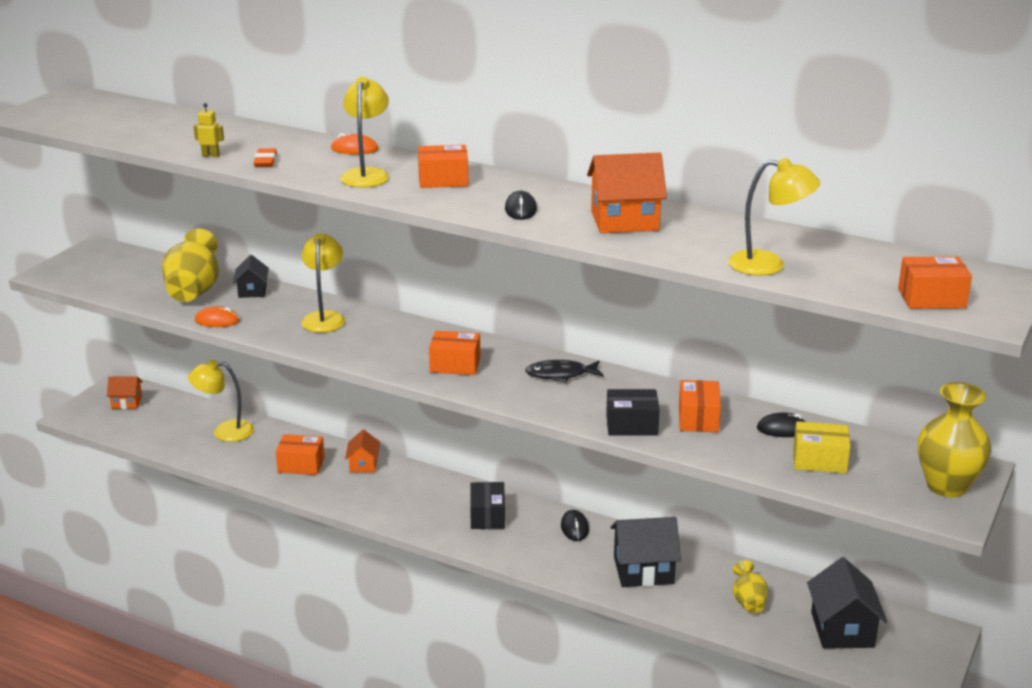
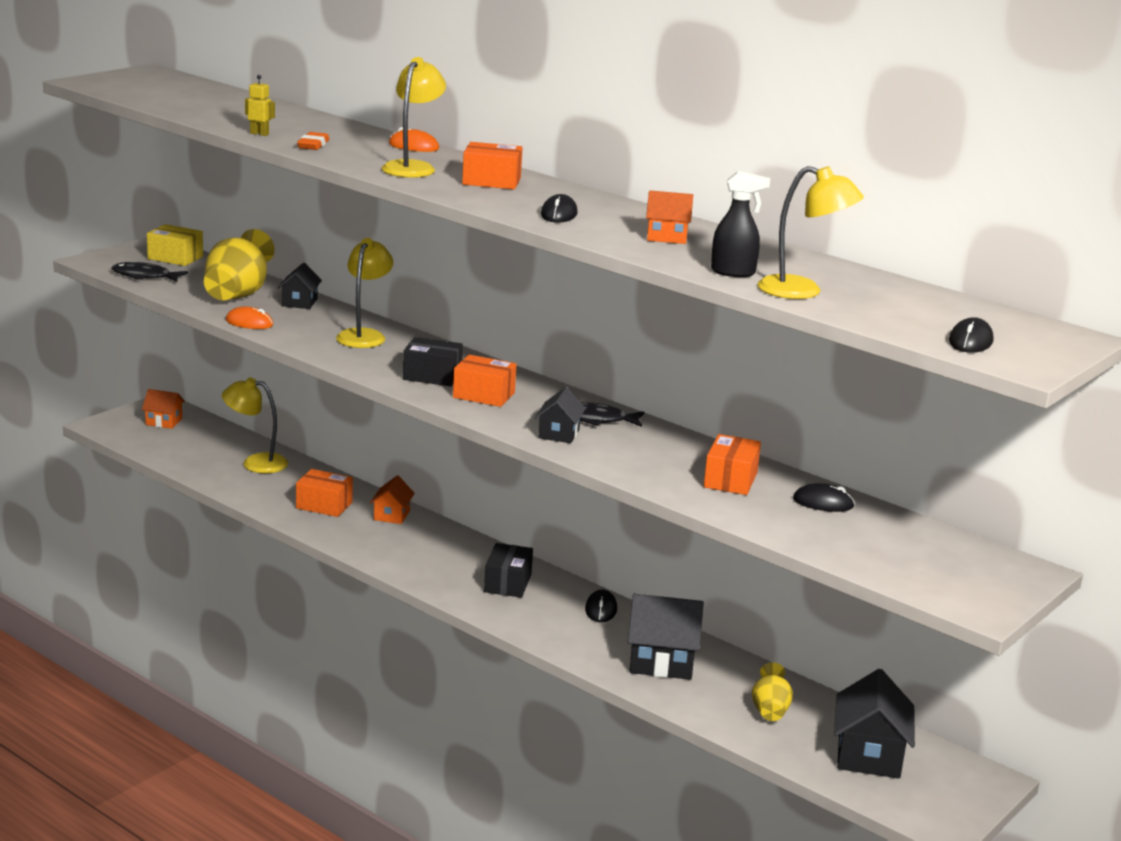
camera: 10 degrees right, 5 degrees down
orange house [587,153,667,233] -> orange house [646,191,693,244], size x0.58
black box [606,389,660,436] -> black box moved to [403,337,463,386]
yellow box [793,421,850,474] -> yellow box moved to [147,224,203,266]
orange box [898,257,972,309] -> black mouse [949,317,993,353]
yellow vase [918,382,991,497] -> none
none -> black fish [112,262,188,282]
none -> black house [535,387,586,443]
none -> black spray bottle [711,171,771,277]

